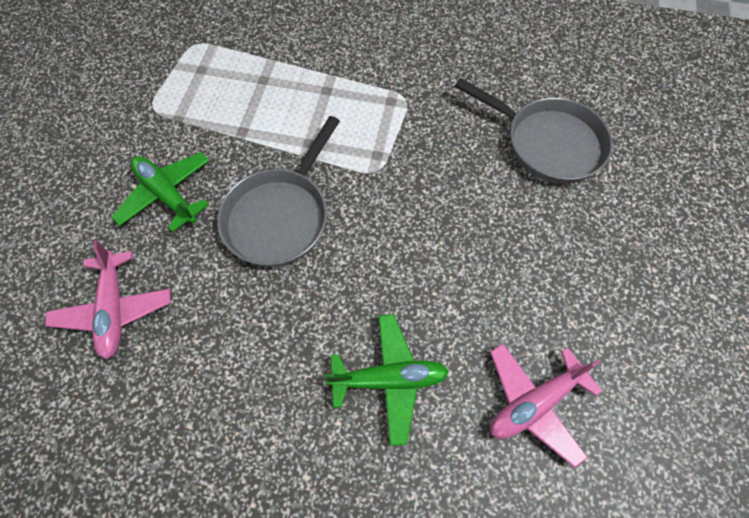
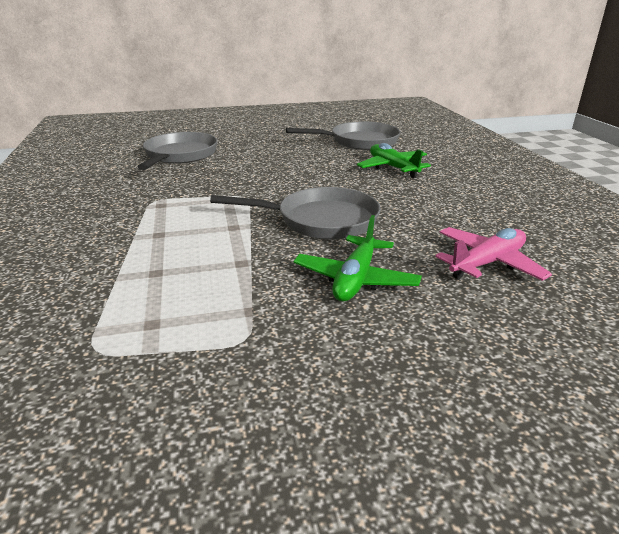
camera: 115 degrees left, 35 degrees down
pink plane [490,343,602,468] -> grey pan [286,122,401,150]

